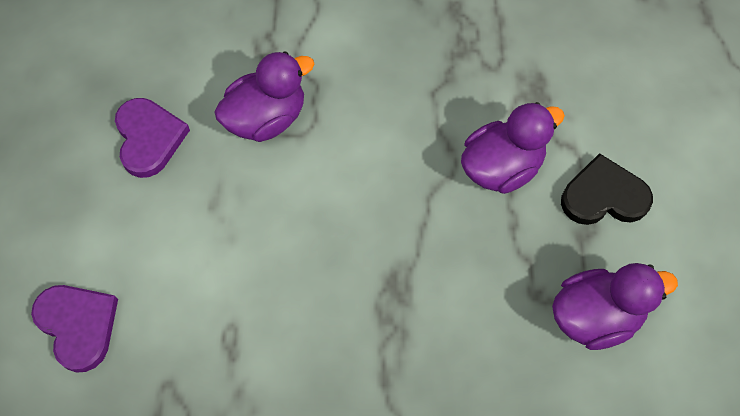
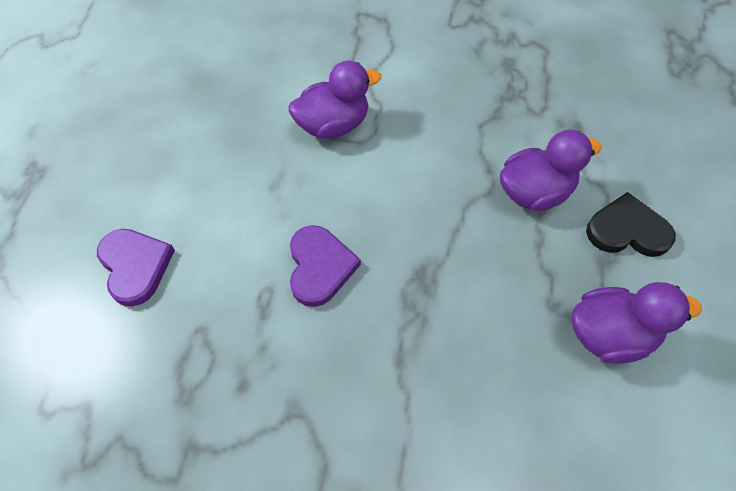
camera: 10 degrees right, 5 degrees down
purple heart [115,98,190,178] -> purple heart moved to [290,225,361,307]

